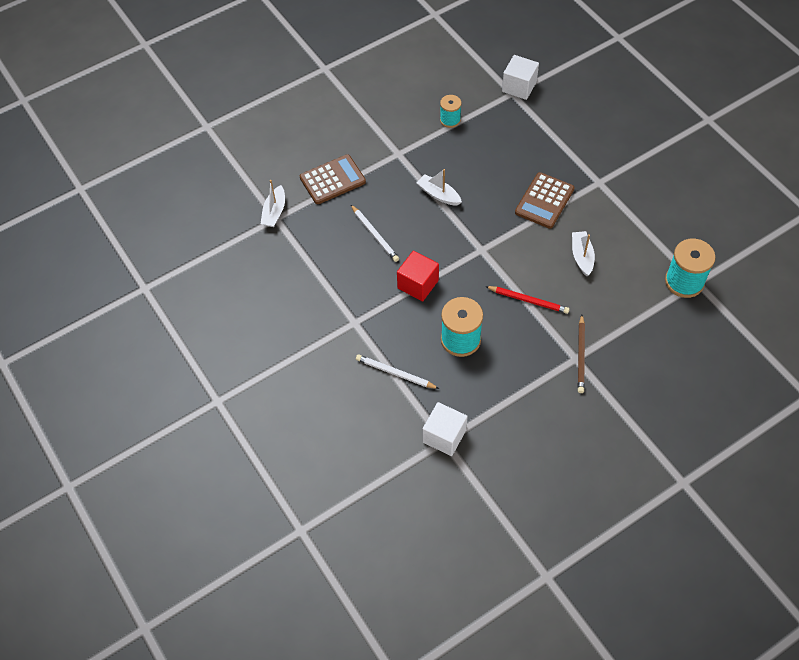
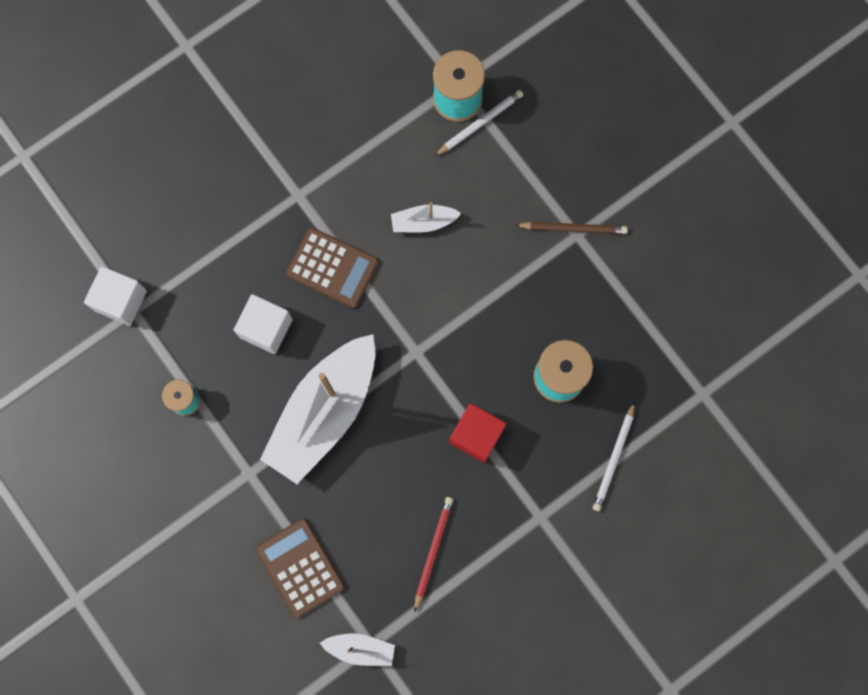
camera: 95 degrees left, 20 degrees up
white pencil [351,205,399,262] -> white pencil moved to [435,90,523,156]
white boat [417,169,462,206] -> white boat [260,334,376,484], size x2.27
white cube [422,402,468,456] -> white cube moved to [233,294,293,354]
red pencil [485,286,570,314] -> red pencil moved to [414,497,454,612]

